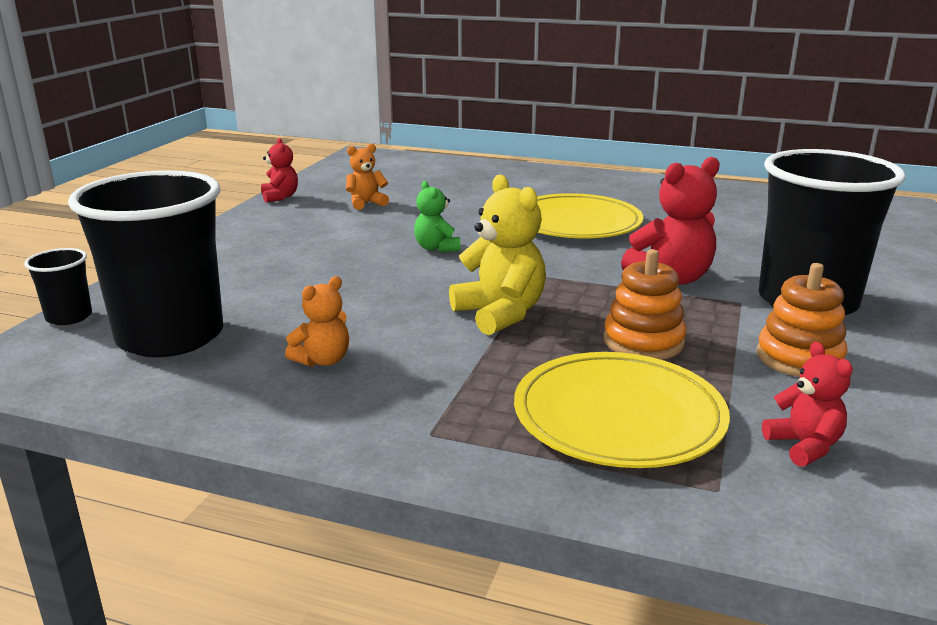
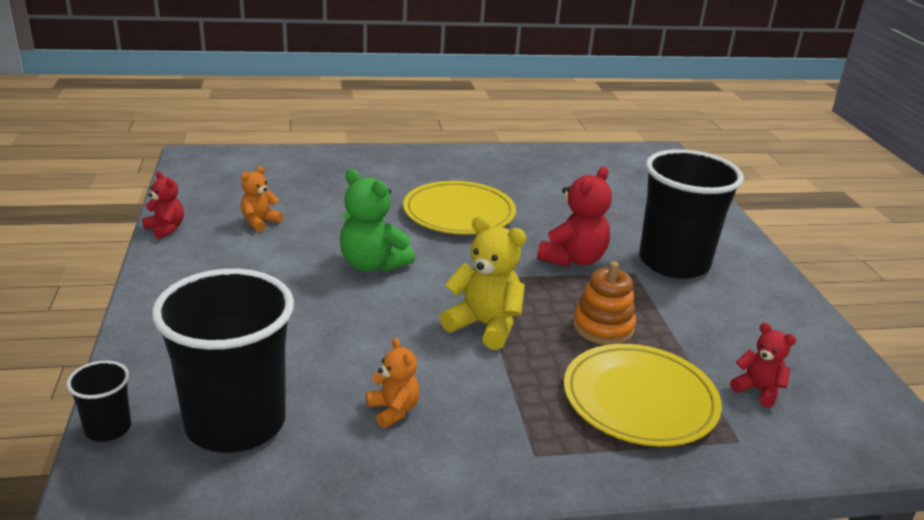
camera: 30 degrees left, 5 degrees up
orange teddy bear [285,276,349,367] -> orange teddy bear turned 45 degrees counterclockwise [366,338,420,428]
green teddy bear [414,181,461,252] -> green teddy bear [340,169,415,273], size x1.69
orange stacking toy [756,263,848,377] -> none

